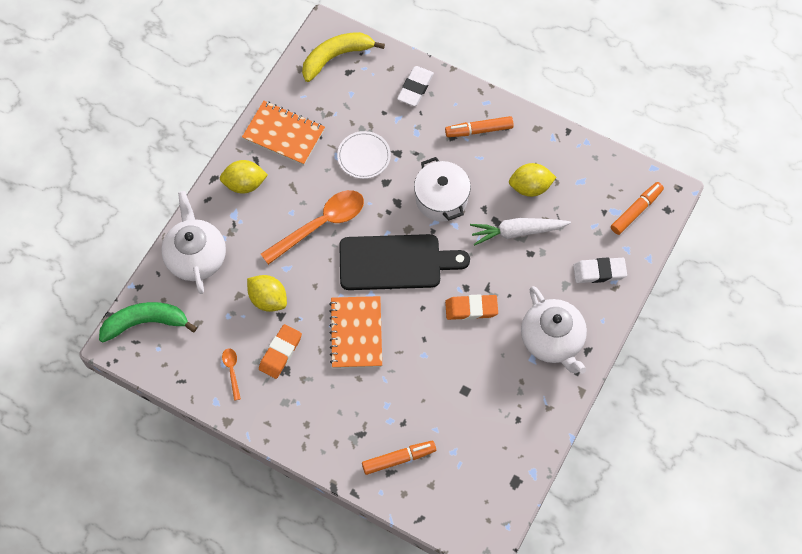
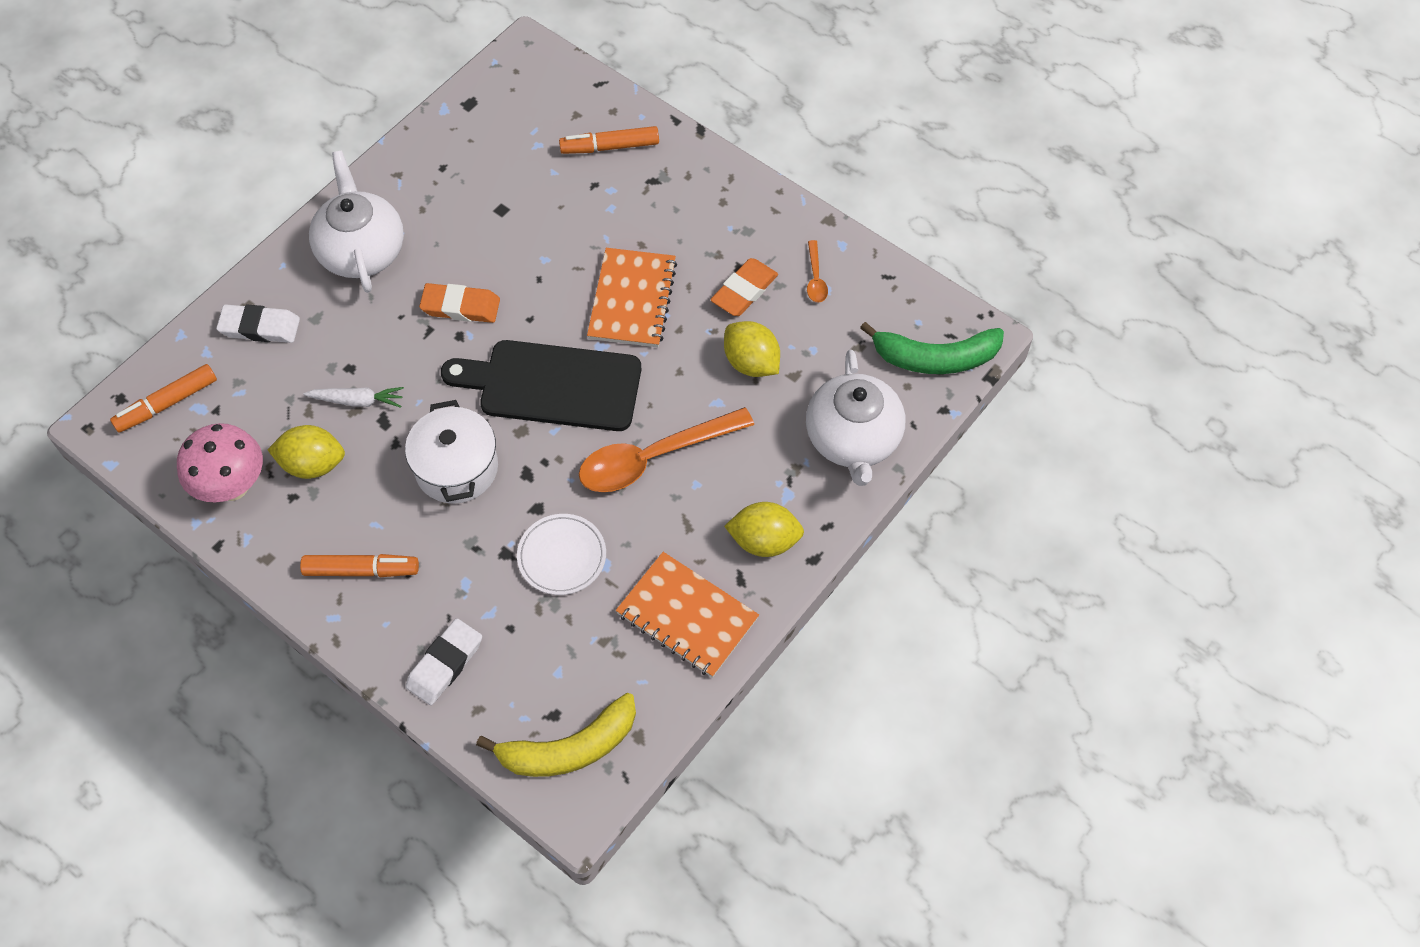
camera: 170 degrees left, 5 degrees down
white carrot [470,218,571,246] -> white carrot [304,387,404,408], size x0.64
none -> pink mushroom [177,423,263,503]

